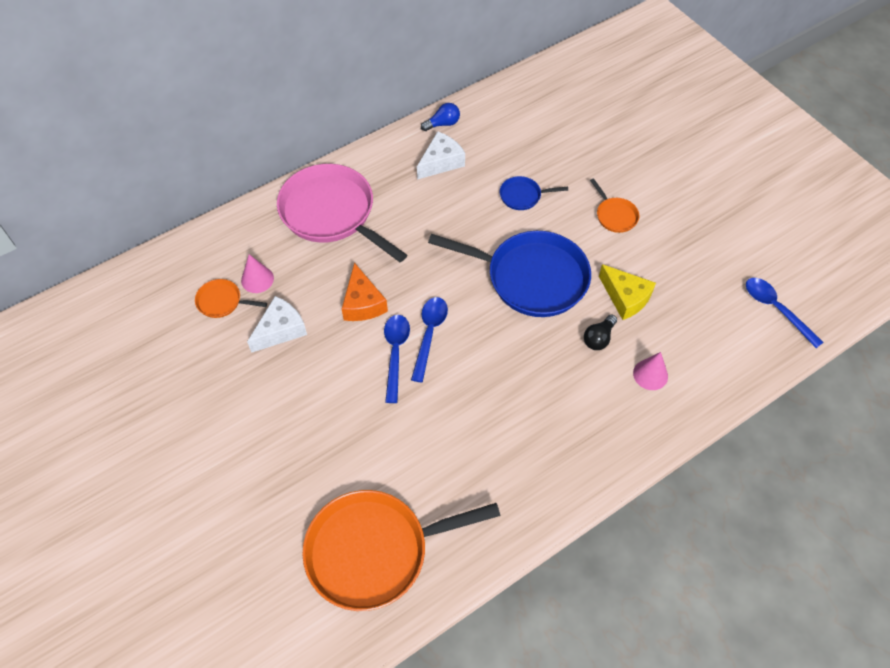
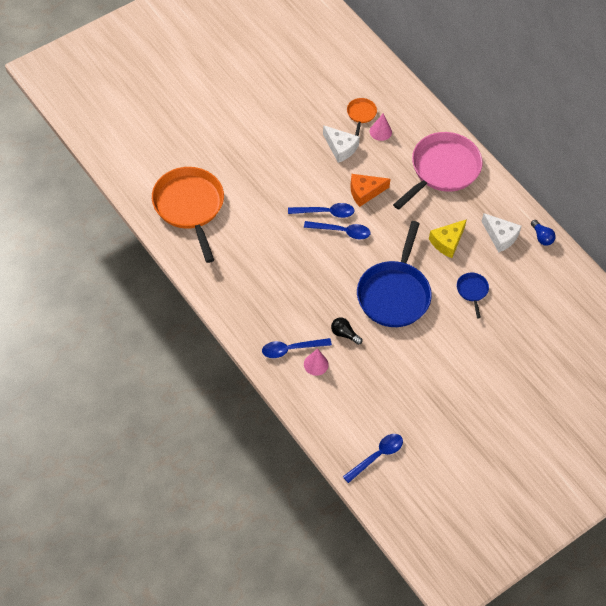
camera: 85 degrees right, 0 degrees up
orange pan [590,178,639,233] -> none
yellow cheese [599,264,656,320] -> yellow cheese moved to [429,219,467,258]
none -> blue spoon [262,338,332,358]

